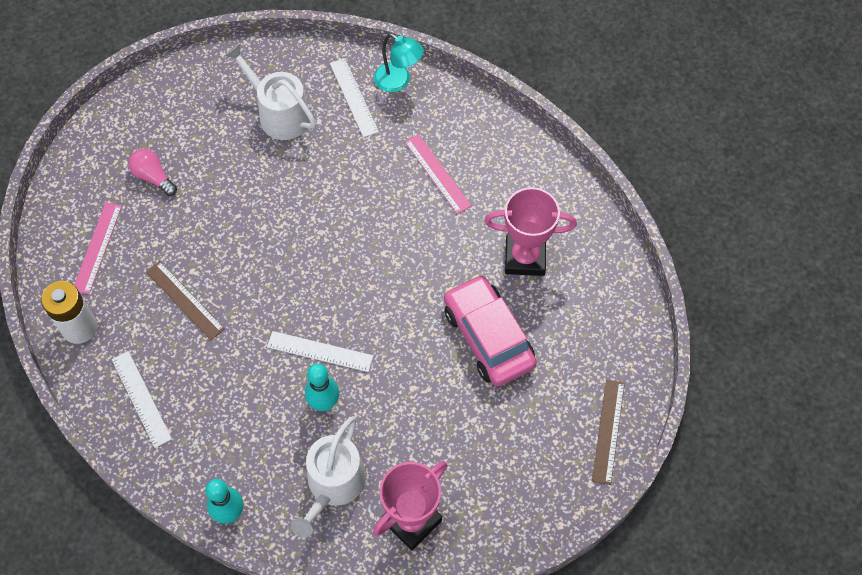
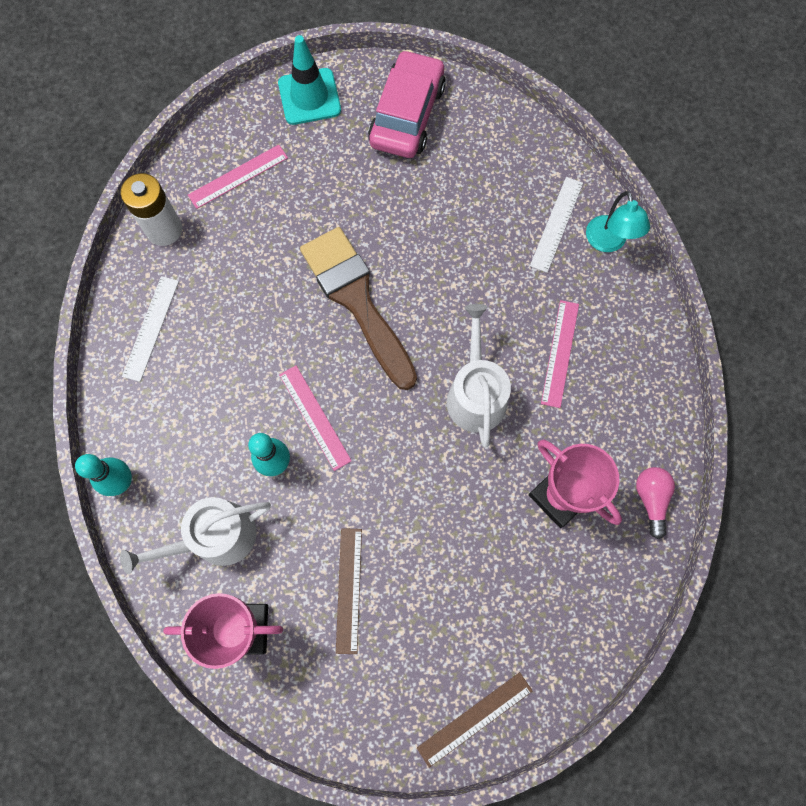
camera: 45 degrees right, 10 degrees up
pink light bulb [129,149,177,196] -> pink light bulb moved to [636,467,675,539]
brown ruler [146,261,225,340] -> brown ruler moved to [336,528,362,654]
white watering can [225,44,316,140] -> white watering can moved to [447,304,511,448]
white ruler [267,331,373,372] -> pink ruler [279,366,352,471]
pink car [444,274,537,387] -> pink car moved to [368,50,446,158]
none -> turquoise traffic cone [278,35,341,125]
none -> brown brush [300,227,417,390]

